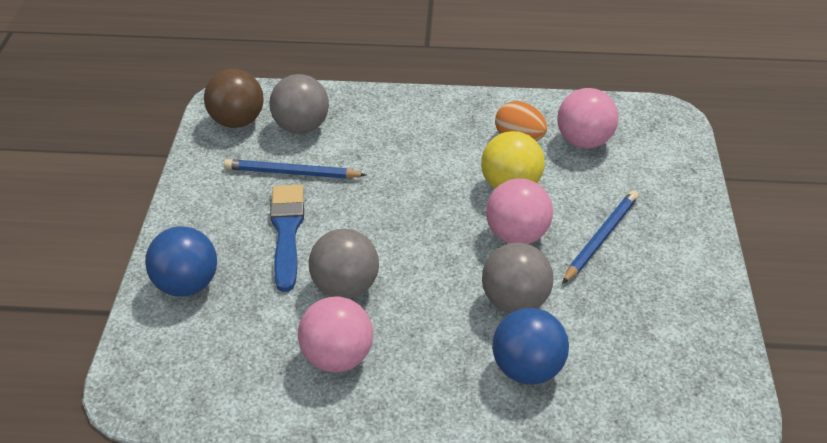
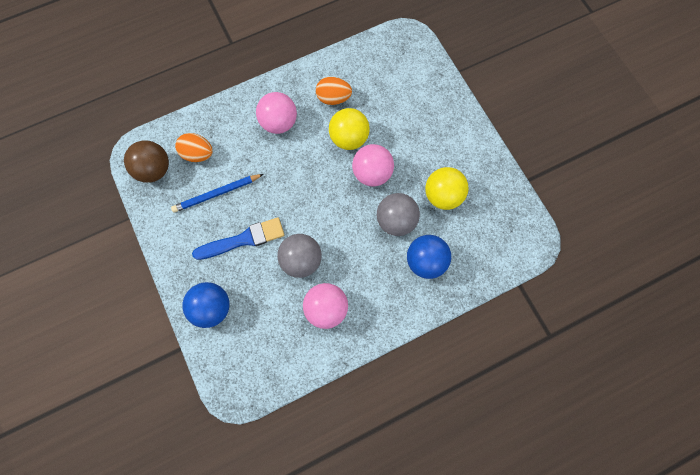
camera: 30 degrees left, 30 degrees up
grey ball [269,74,329,134] -> orange egg [175,133,213,162]
blue brush [270,185,304,292] -> blue brush turned 105 degrees clockwise [192,217,284,260]
pink ball [557,88,618,148] -> pink ball moved to [256,92,297,134]
blue pencil [562,190,639,284] -> none
none -> yellow ball [425,167,469,210]

